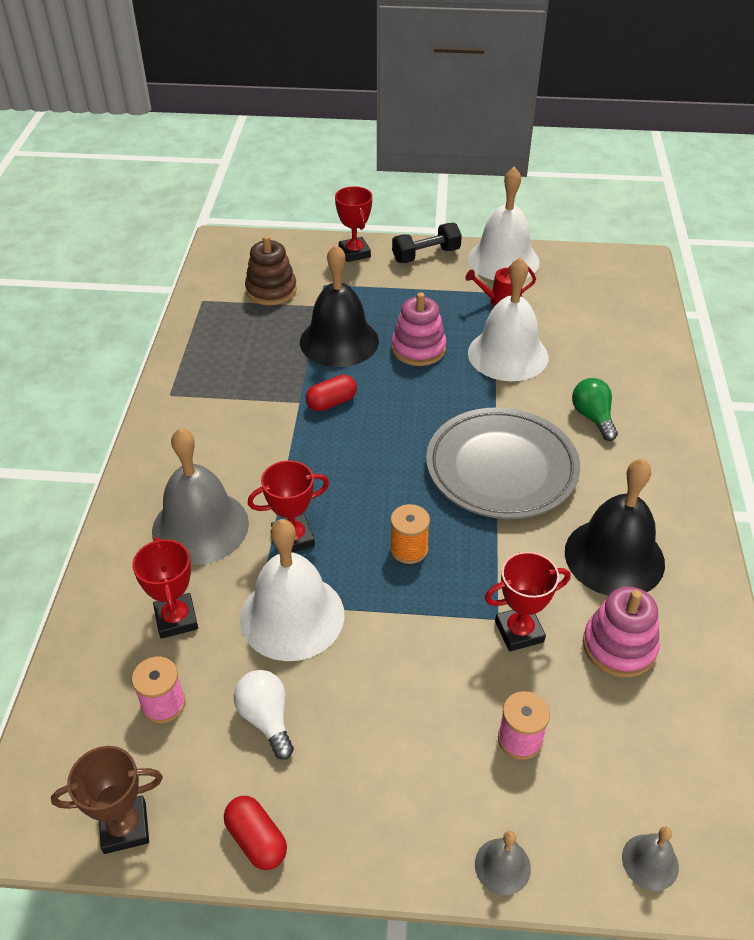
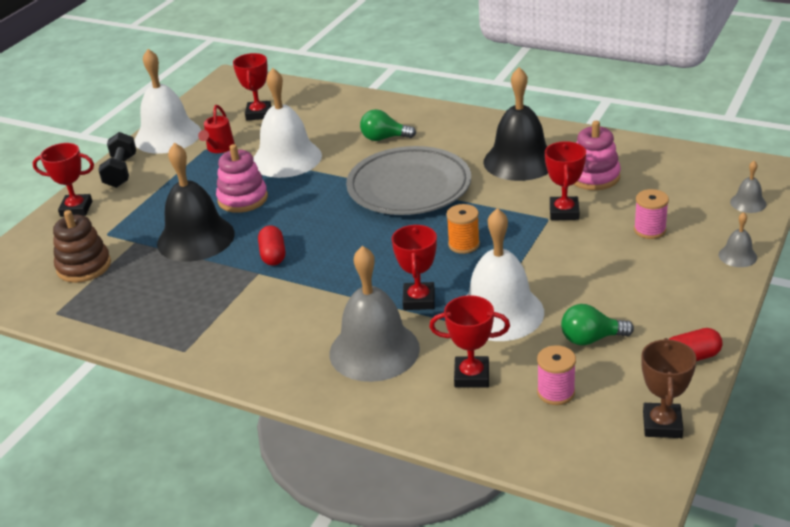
camera: 65 degrees left, 10 degrees down
white light bulb [234,670,294,760] -> green light bulb [561,304,634,346]
none -> red trophy [233,53,271,120]

